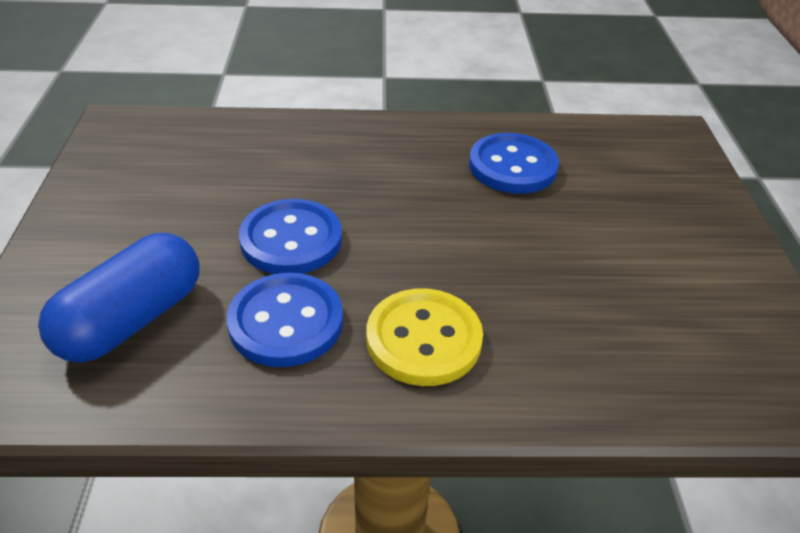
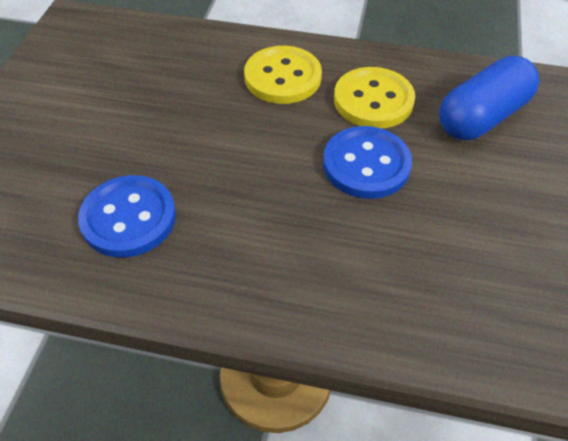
camera: 165 degrees left, 10 degrees up
blue button [227,273,343,367] -> yellow button [334,67,415,129]

